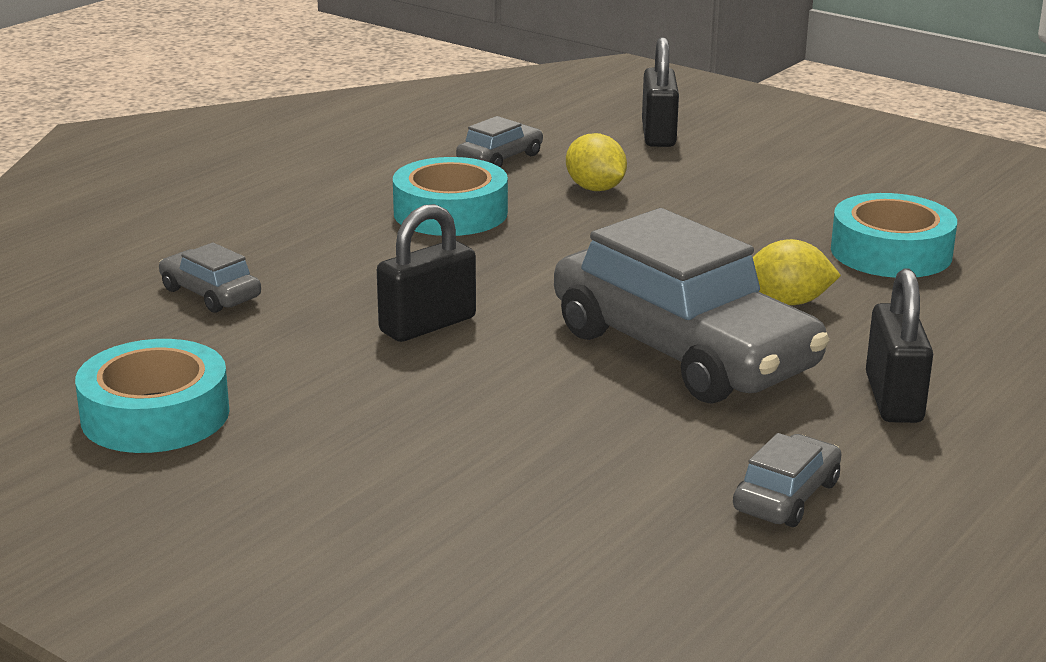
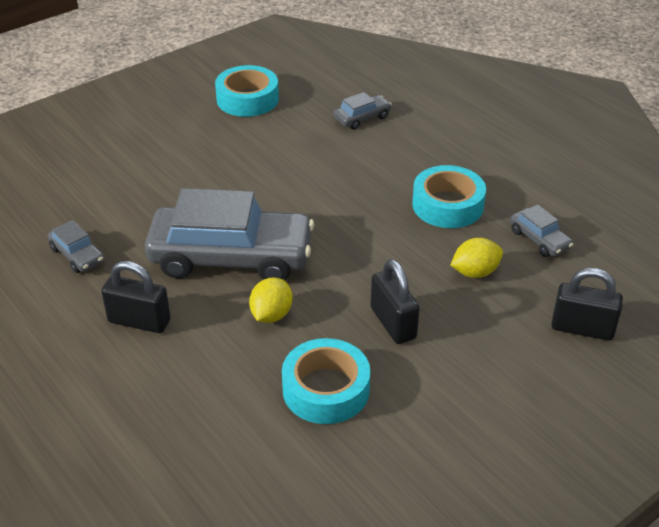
camera: 105 degrees right, 15 degrees up
black padlock [377,204,476,342] -> black padlock moved to [371,259,420,344]
grey car [554,208,830,403] -> grey car turned 150 degrees counterclockwise [145,188,314,280]

